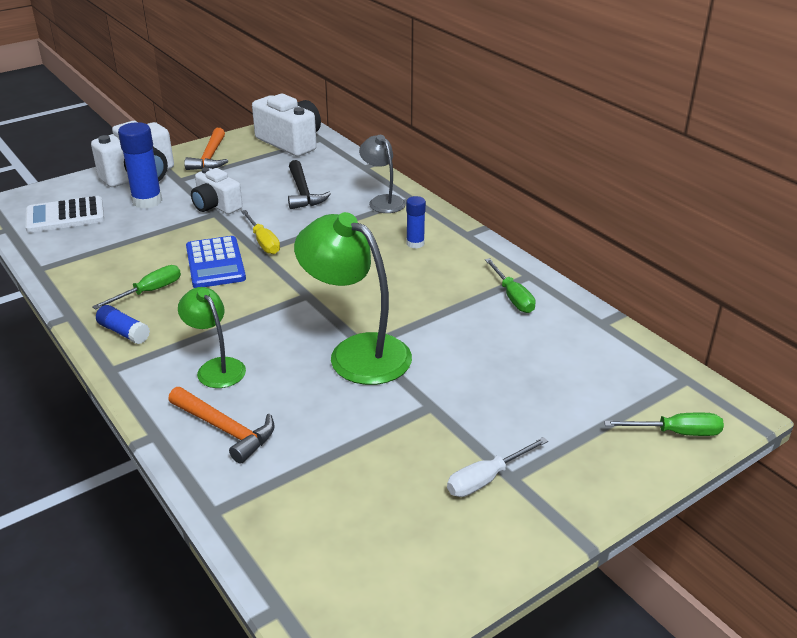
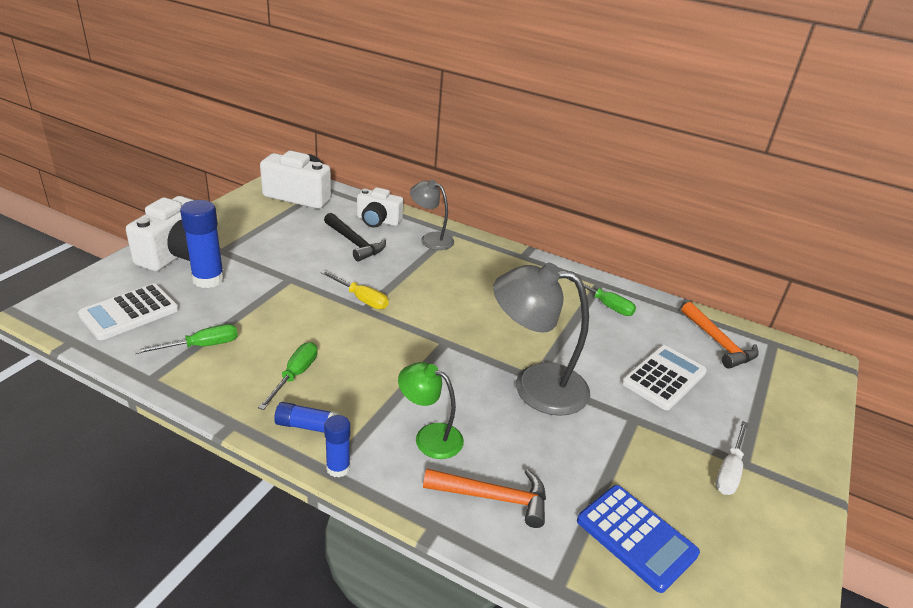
camera: 30 degrees left, 0 degrees up
orange hammer [184,128,228,170] -> orange hammer moved to [682,302,759,369]
blue calculator [186,236,246,288] -> blue calculator moved to [577,485,700,593]
white camera [191,168,243,214] -> white camera moved to [357,187,403,228]
green lamp [294,212,412,385] -> grey lamp [493,263,590,416]
blue glue stick [406,196,426,249] -> blue glue stick moved to [324,415,350,478]
green screwdriver [604,413,724,436] -> green screwdriver moved to [135,324,238,354]
none -> white calculator [622,345,707,410]

